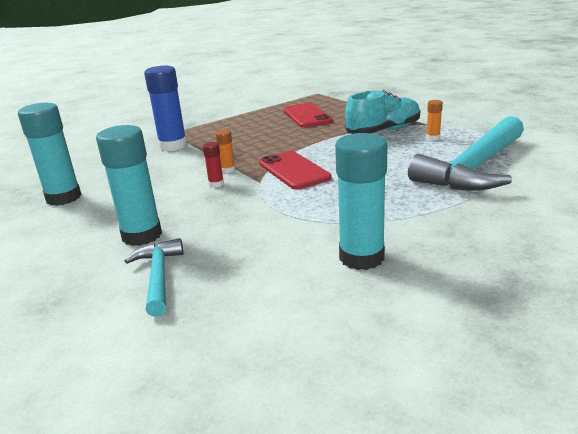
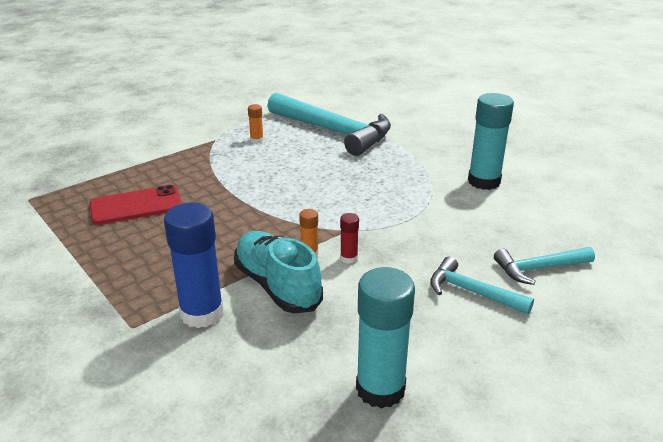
camera: 95 degrees left, 5 degrees up
turquoise glue stick [96,125,162,246] -> turquoise hammer [430,256,534,314]
red phone [259,151,332,190] -> none
turquoise shoe [345,90,420,134] -> turquoise shoe moved to [234,231,323,313]

